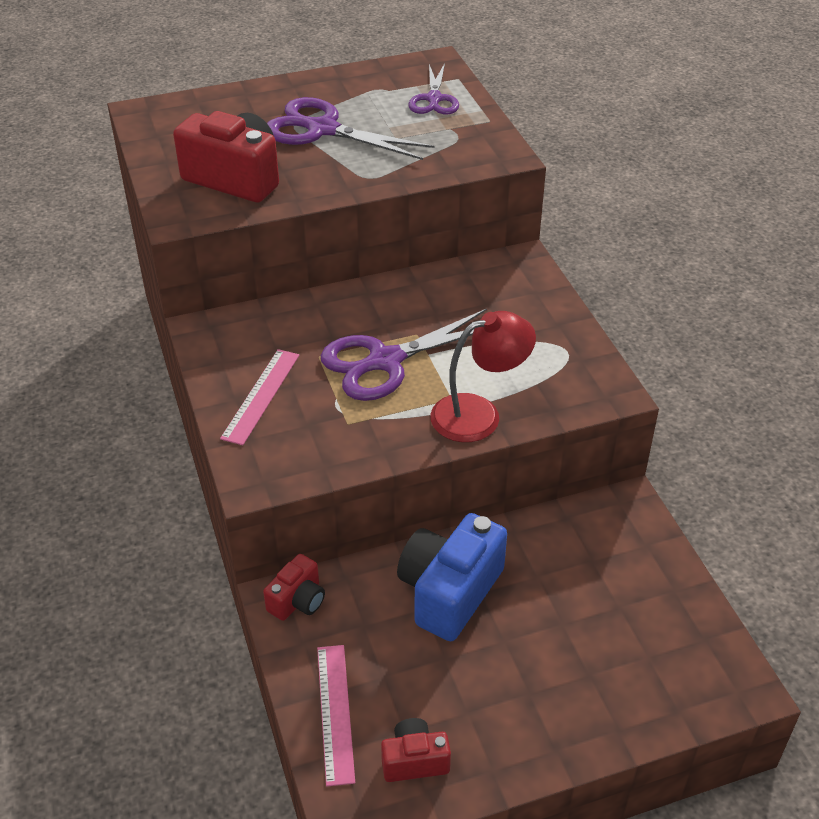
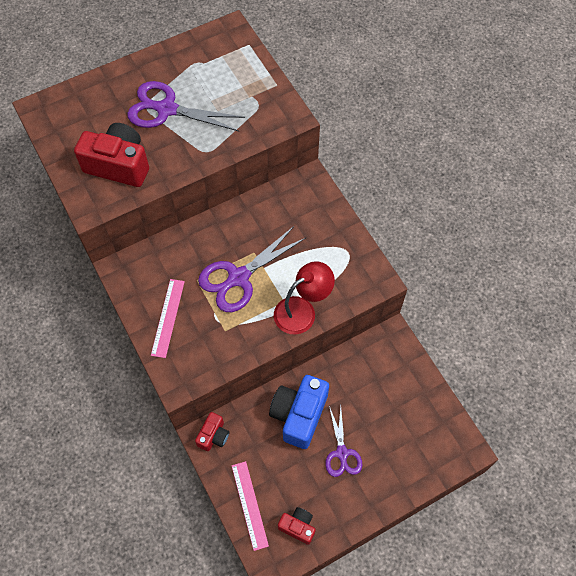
camera: 10 degrees left, 20 degrees up
red camera [381,718,451,782] -> red camera turned 45 degrees clockwise [278,507,316,545]
purple scissors [408,63,459,115] -> purple scissors moved to [325,406,363,477]

